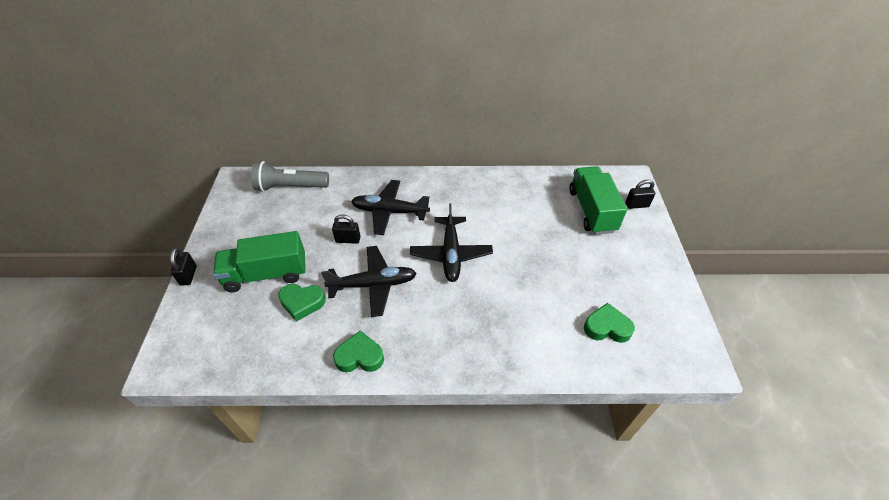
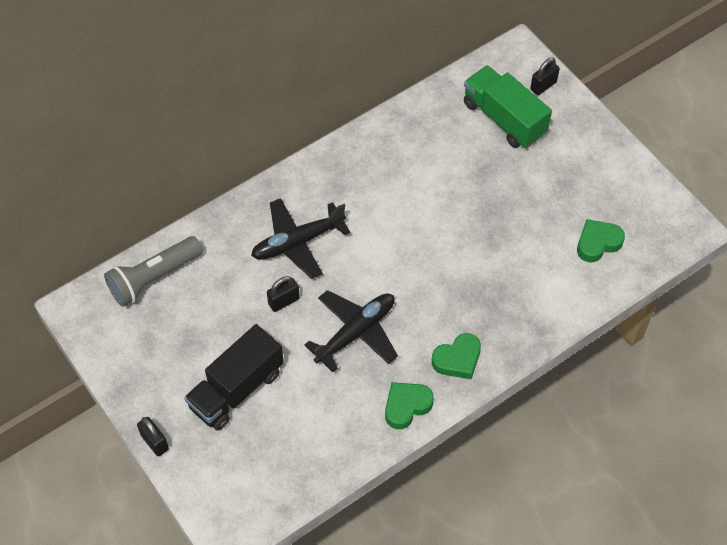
camera: 35 degrees left, 10 degrees up
green truck [213,231,306,292] -> black truck [184,324,284,431]
green heart [278,284,326,322] -> green heart moved to [432,333,481,379]
black plane [410,203,493,282] -> none

